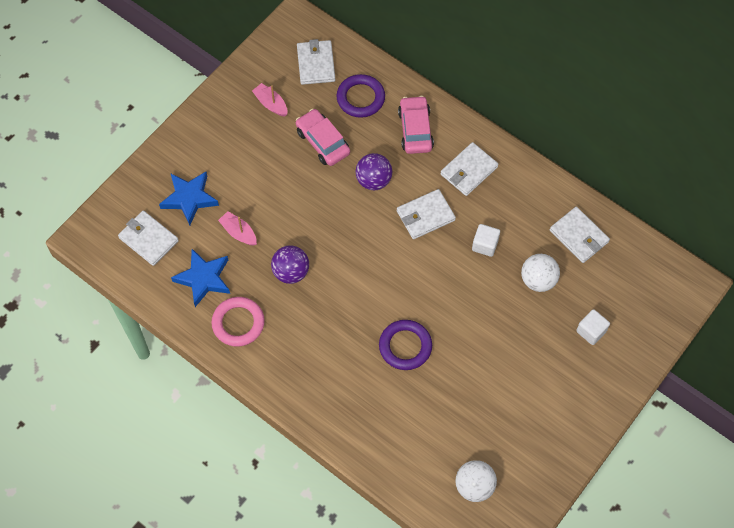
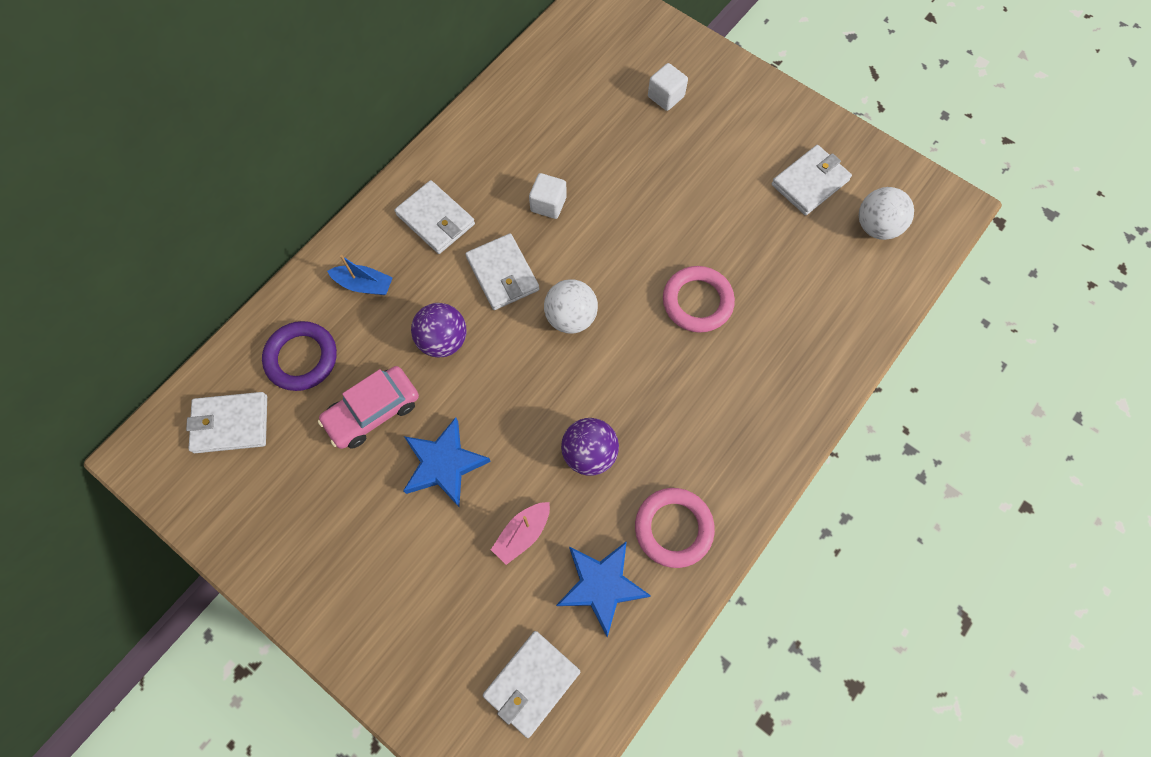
camera: 90 degrees left, 5 degrees up
blue star [159,172,219,225] -> blue star moved to [403,417,491,507]
pink boat [252,83,287,116] -> none
purple ring [379,320,432,370] -> pink ring [663,266,735,333]
pink car [398,96,434,154] -> blue boat [327,255,393,295]
white ball [521,254,560,292] -> white ball moved to [544,279,598,334]
white wallet [550,207,610,263] -> white wallet moved to [772,145,852,215]

